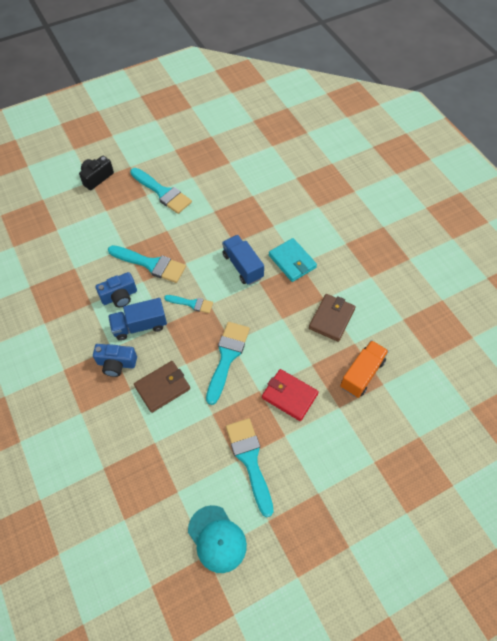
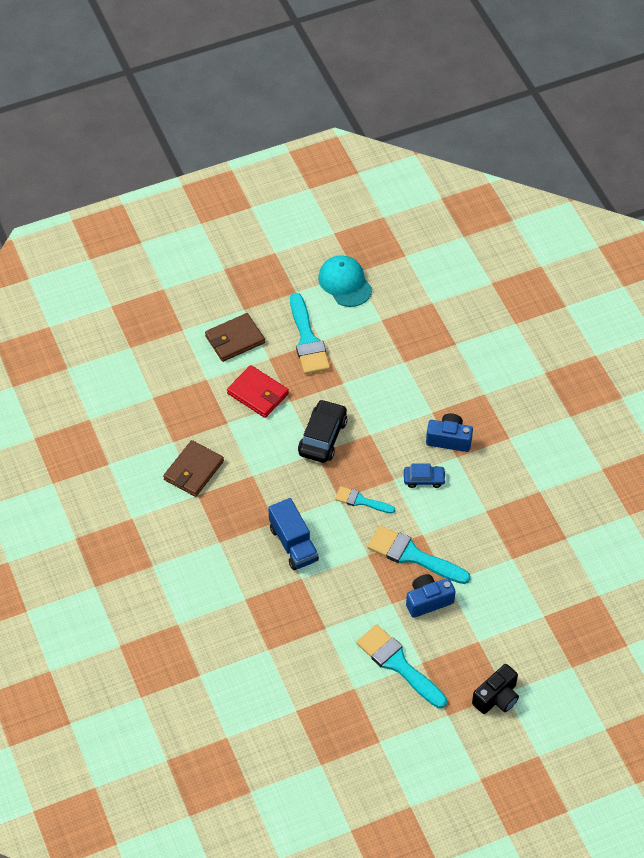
camera: 175 degrees left, 5 degrees down
blue camera [95,272,137,307] -> blue camera moved to [406,574,456,618]
blue truck [108,298,167,341] -> blue car [404,463,446,488]
brown wallet [134,361,190,413] -> brown wallet moved to [205,313,265,362]
turquoise brush [206,322,250,405] -> black car [298,399,347,463]
turquoise wallet [269,238,317,282] -> none
orange truck [340,340,389,398] -> none

